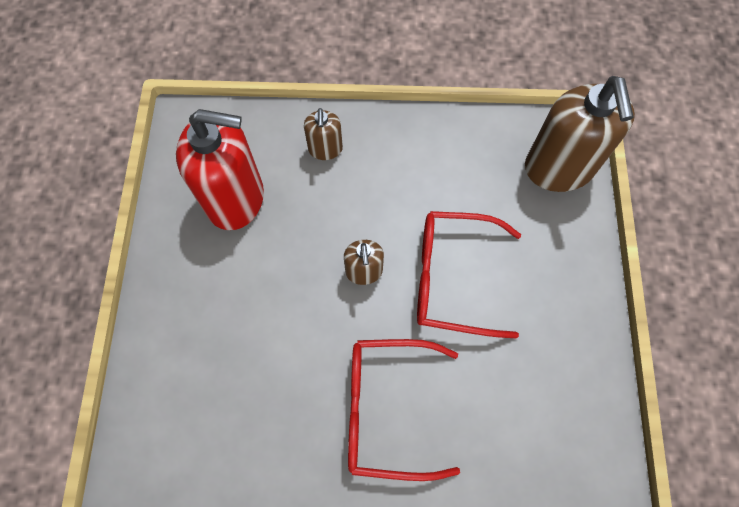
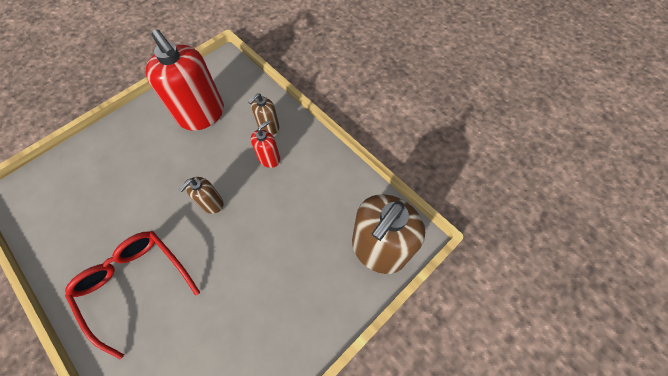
camera: 45 degrees right, 5 degrees down
red glasses [417,211,521,339] -> none
none -> red soap dispenser [251,120,280,168]

